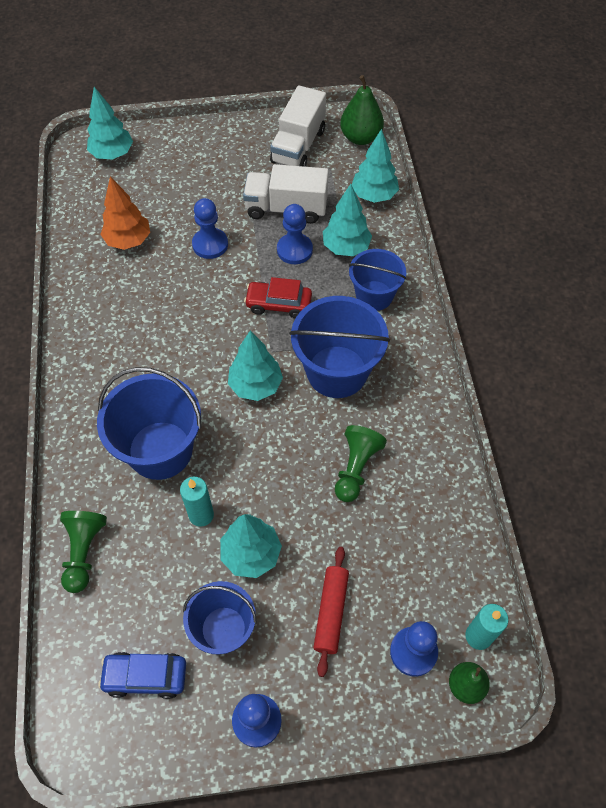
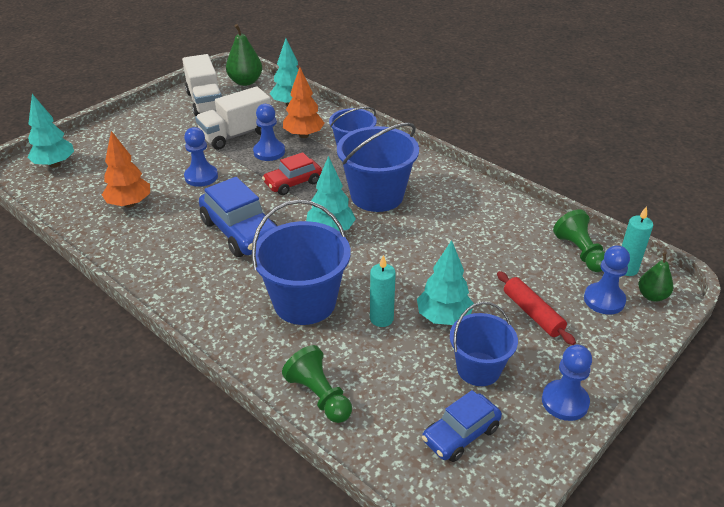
camera: 40 degrees left, 20 degrees down
turquoise tree [323,184,372,256] -> orange tree [283,67,324,138]
green pawn [335,425,387,502] -> green pawn moved to [553,209,605,272]
none -> blue car [199,177,277,257]

